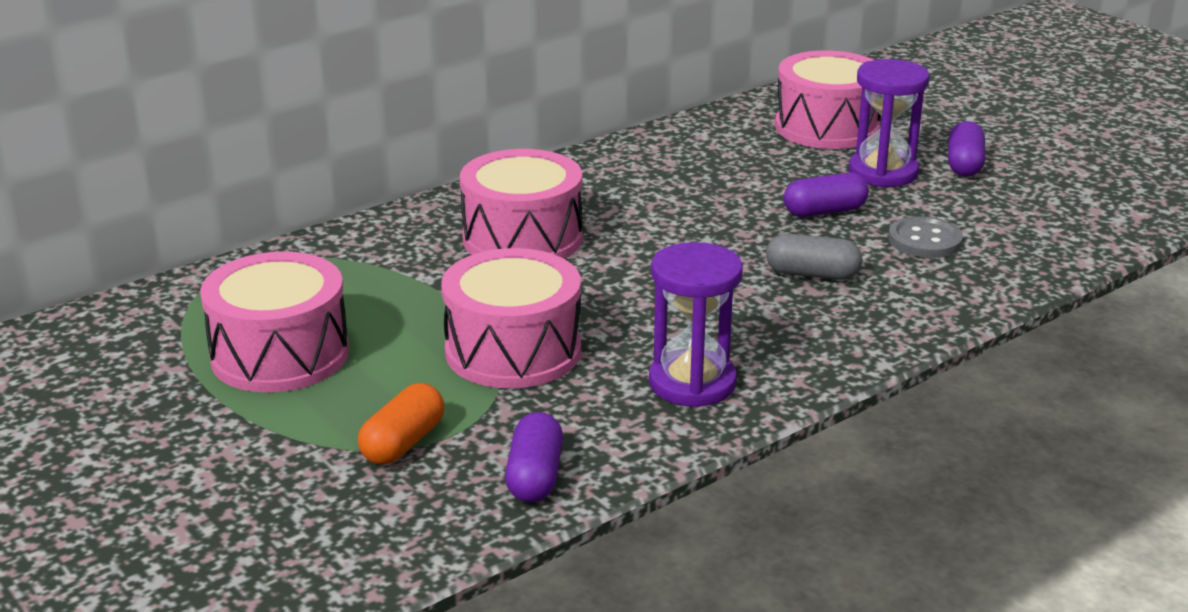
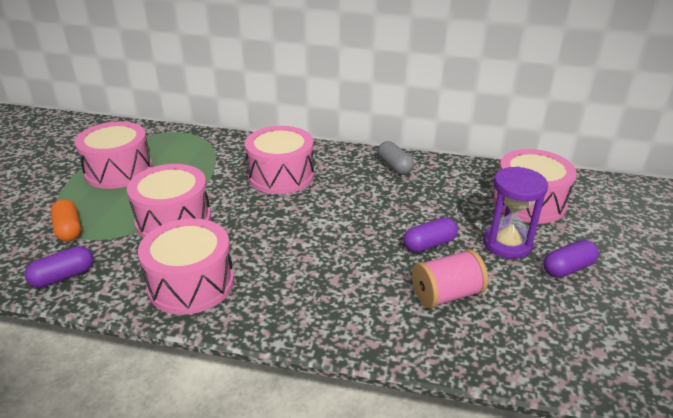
camera: 50 degrees right, 5 degrees up
orange capsule [358,383,445,465] -> orange capsule turned 75 degrees clockwise [50,199,81,242]
purple hourglass [649,242,743,407] -> pink drum [138,218,234,315]
grey capsule [766,233,863,280] -> grey capsule moved to [378,141,414,175]
purple capsule [784,173,869,217] -> purple capsule turned 60 degrees counterclockwise [403,217,458,253]
grey button [888,216,963,258] -> pink spool [412,249,488,308]

